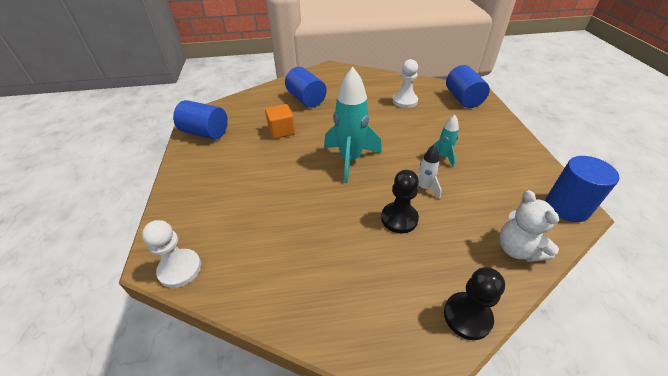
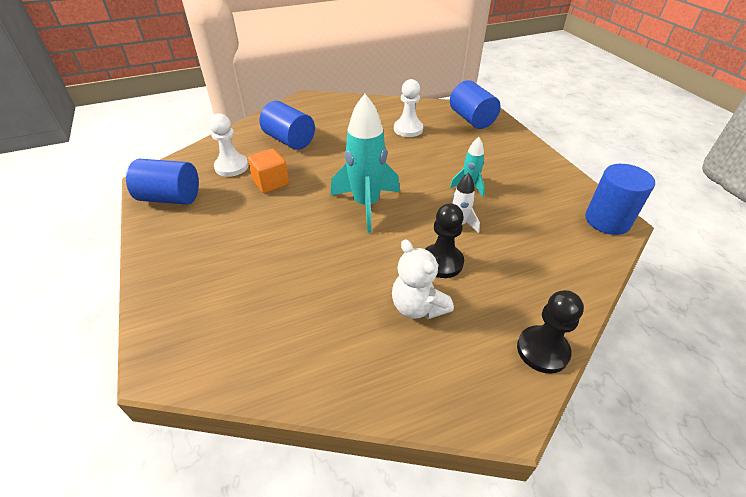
camera: 15 degrees left, 0 degrees up
white pawn [142,220,201,288] -> white pawn moved to [209,113,249,177]
white teddy bear [499,190,559,262] -> white teddy bear moved to [392,239,454,319]

